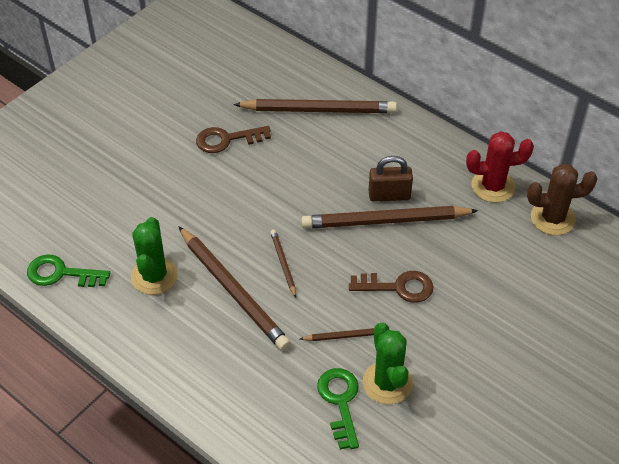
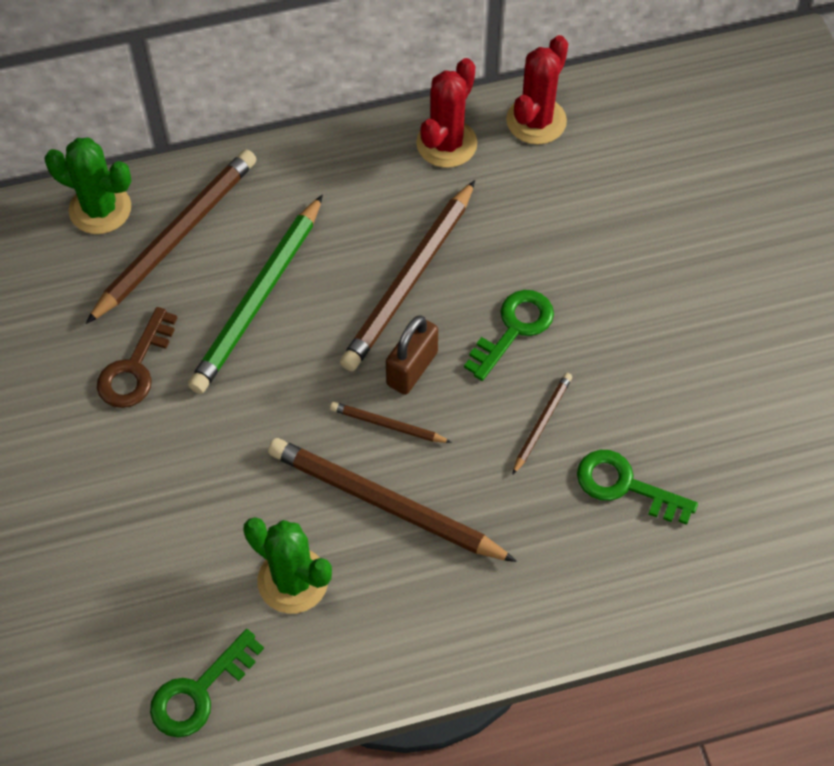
camera: 55 degrees left, 10 degrees up
brown pencil [178,226,291,351] -> brown pencil turned 150 degrees counterclockwise [268,438,517,562]
brown key [349,271,433,303] -> green key [464,290,554,381]
green cactus [363,322,413,404] -> green cactus moved to [44,138,132,234]
brown padlock [369,156,413,202] -> brown padlock moved to [386,315,438,395]
brown cactus [527,164,597,235] -> red cactus [506,35,568,145]
none -> green pencil [188,195,323,394]

